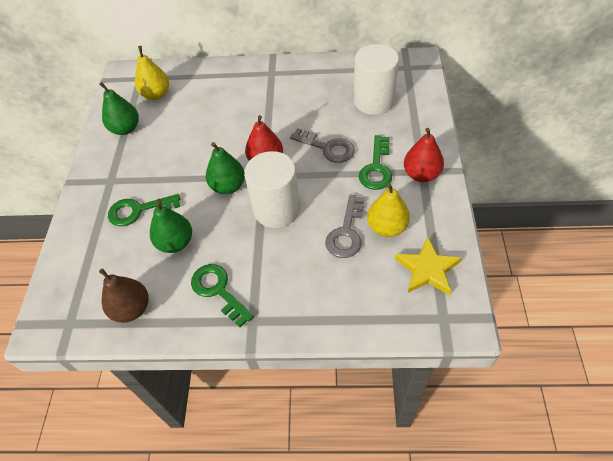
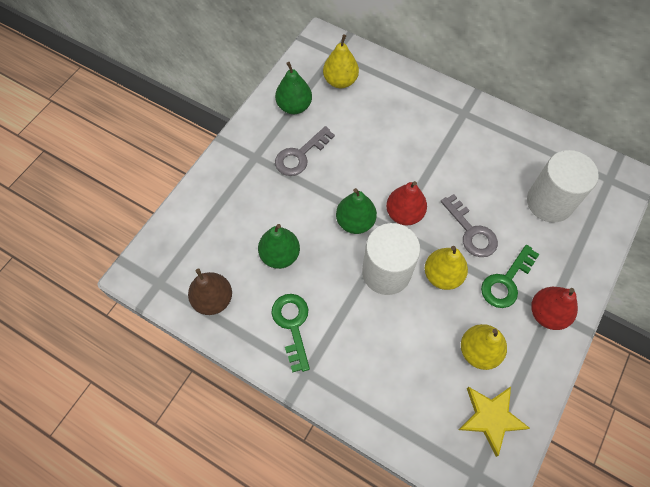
camera: 25 degrees right, 10 degrees up
green key [108,194,180,226] -> none
grey key [325,194,365,258] -> grey key moved to [275,126,335,176]
none -> yellow pear [425,246,468,290]

